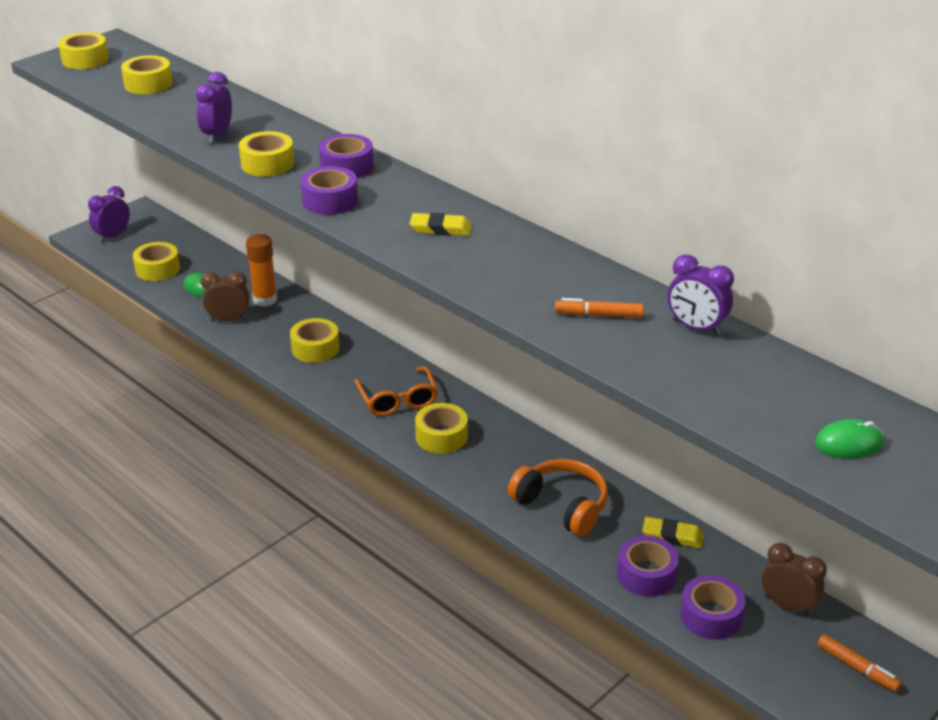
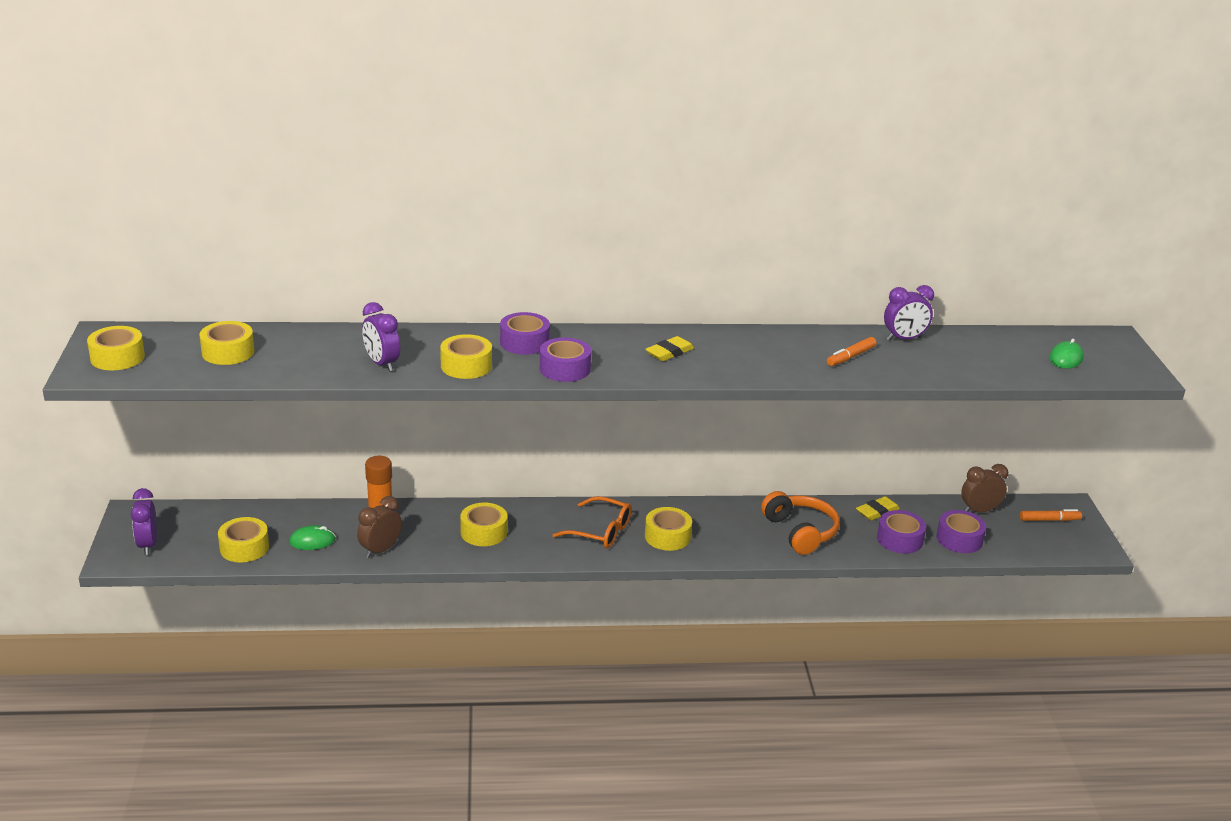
camera: 50 degrees left, 5 degrees down
orange headphones [508,459,608,536] -> orange headphones turned 75 degrees clockwise [761,491,840,555]

